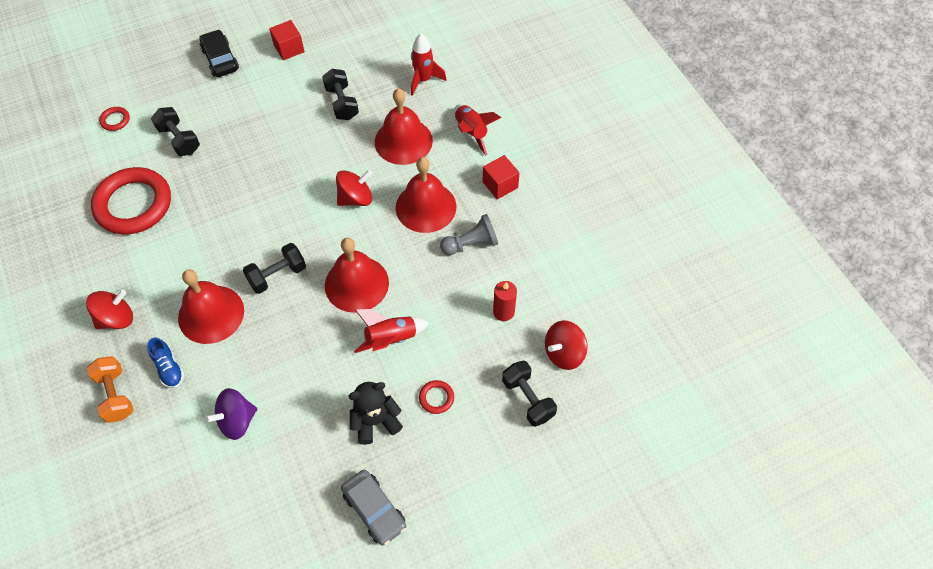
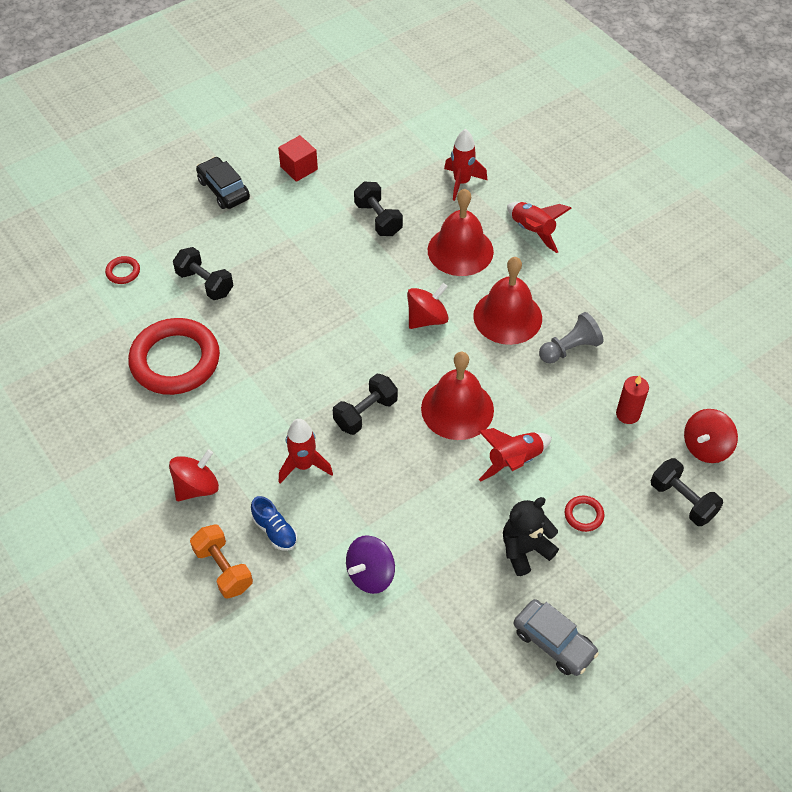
camera: 10 degrees left, 5 degrees down
red bell [178,269,244,344] -> red rocket [279,419,333,484]
red cube [483,155,520,199] -> none

